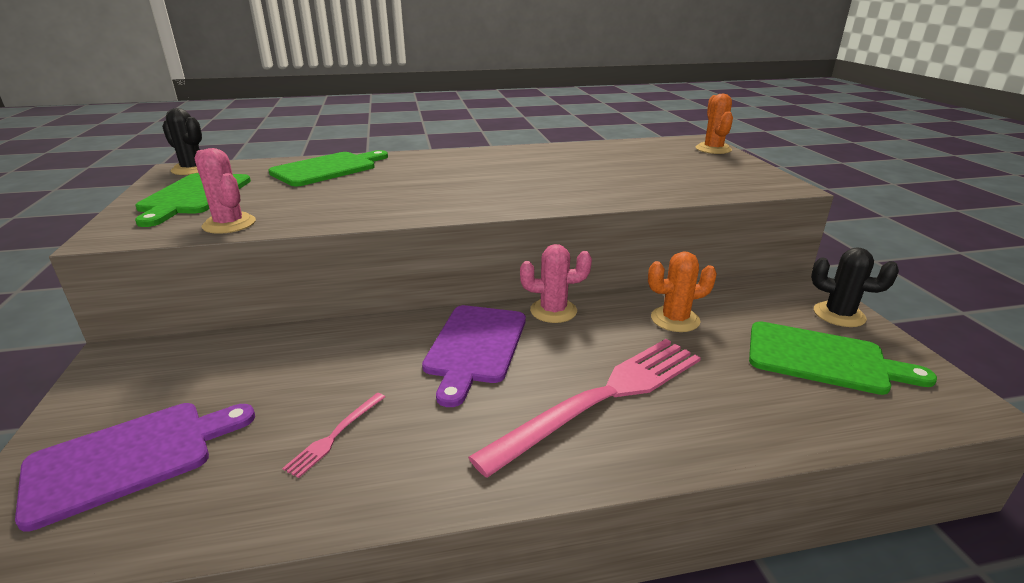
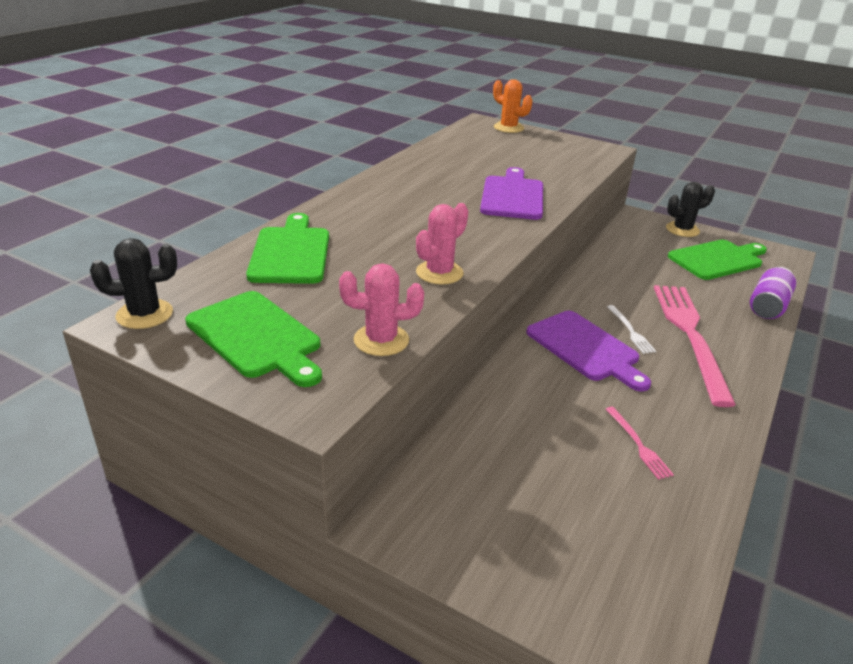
camera: 50 degrees left, 5 degrees up
purple cutting board [15,403,255,531] -> purple cutting board moved to [480,167,543,220]
pink cactus [520,244,592,323] -> pink cactus moved to [416,203,468,285]
orange cactus [648,251,717,332] -> none
none -> white fork [607,305,656,354]
none -> purple can [750,267,796,319]

